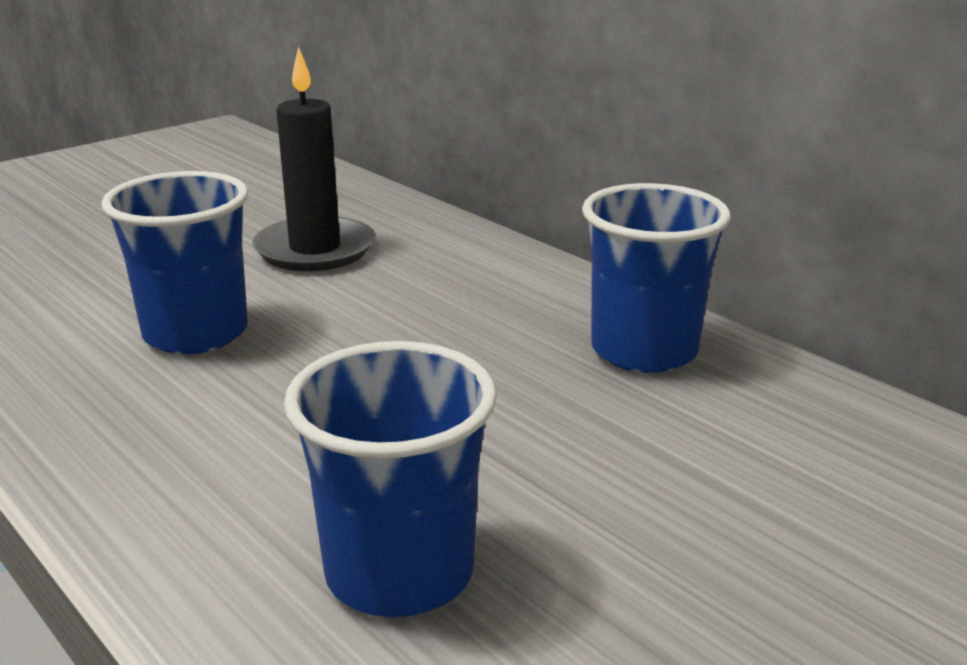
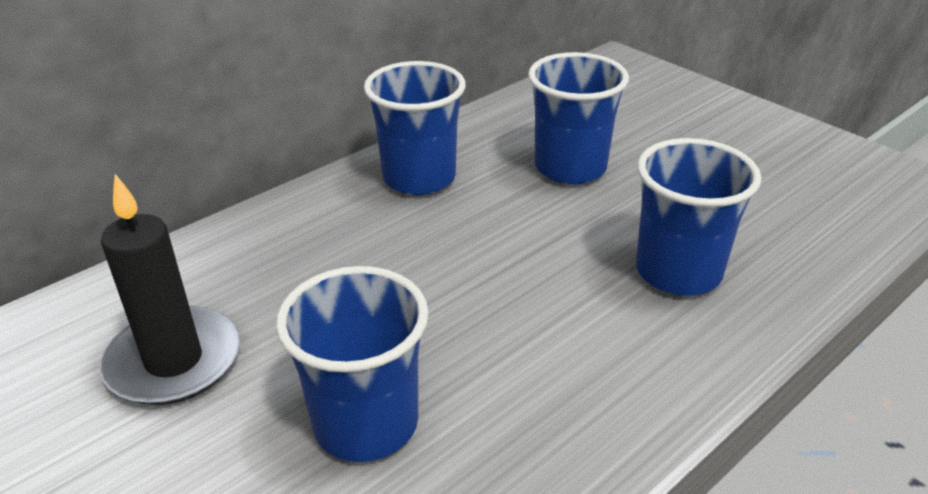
camera: 90 degrees left, 10 degrees up
none -> blue cup [528,52,629,184]

